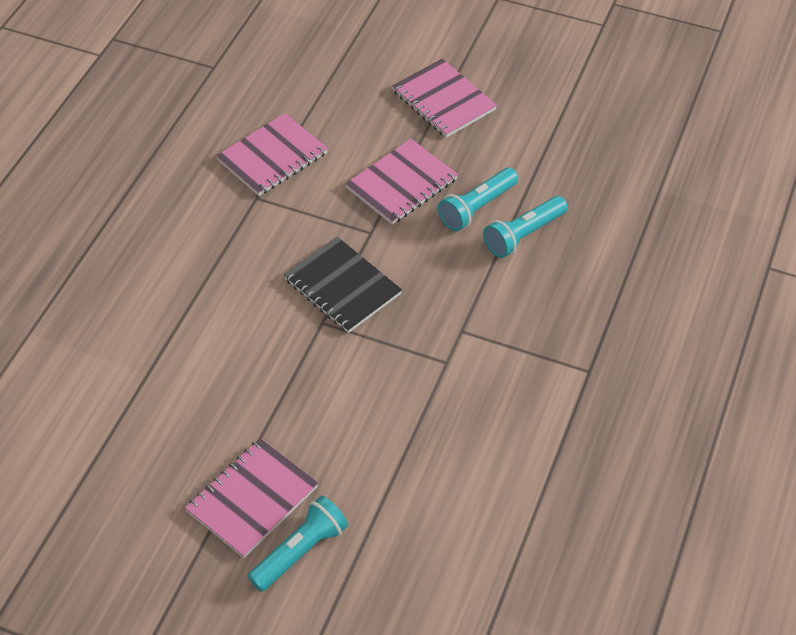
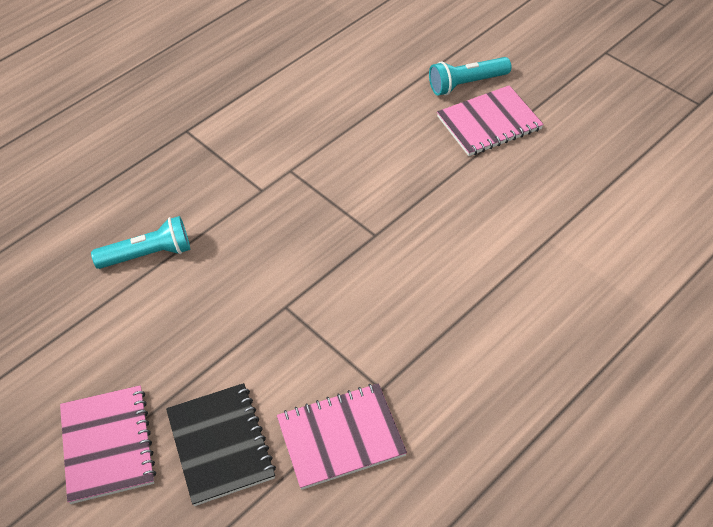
camera: 155 degrees left, 0 degrees up
black notebook [284,237,402,333] -> black notebook moved to [166,383,276,506]
pink notebook [345,139,458,225] -> none
turquoise flashlight [438,168,518,231] -> none

